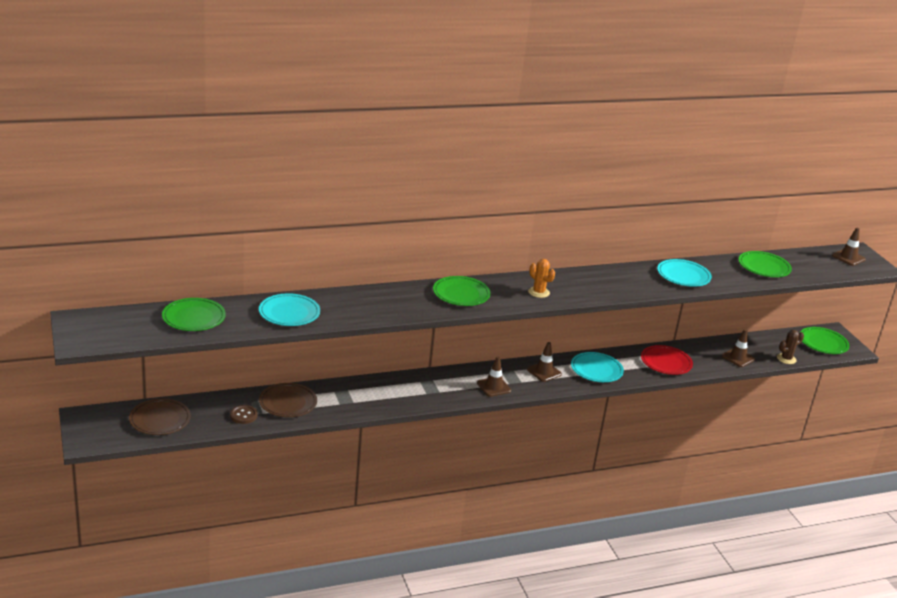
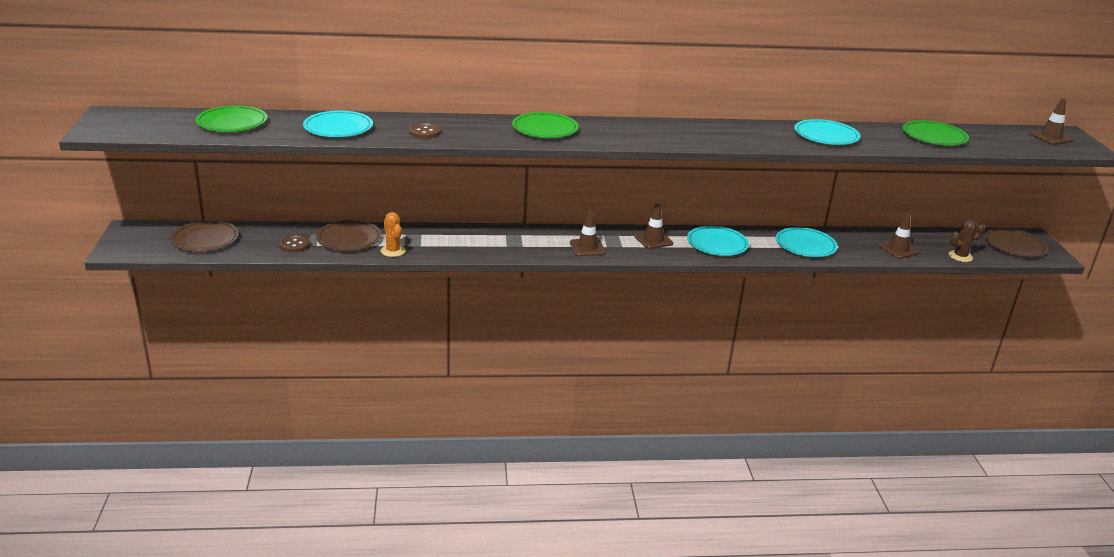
camera: 15 degrees right, 0 degrees up
orange cactus [528,259,555,298] -> orange cactus moved to [381,212,406,257]
red plate [641,345,693,375] -> turquoise plate [776,227,838,257]
green plate [800,327,849,354] -> brown plate [984,228,1048,257]
none -> brown button [409,123,441,139]

